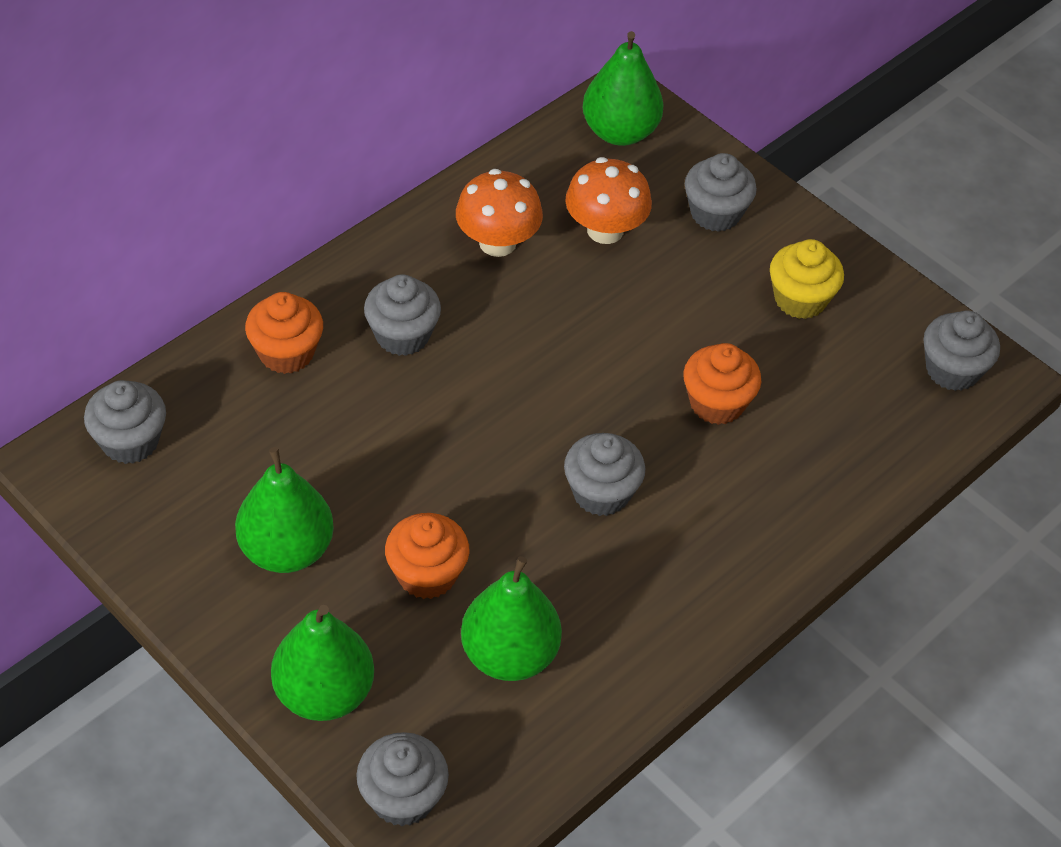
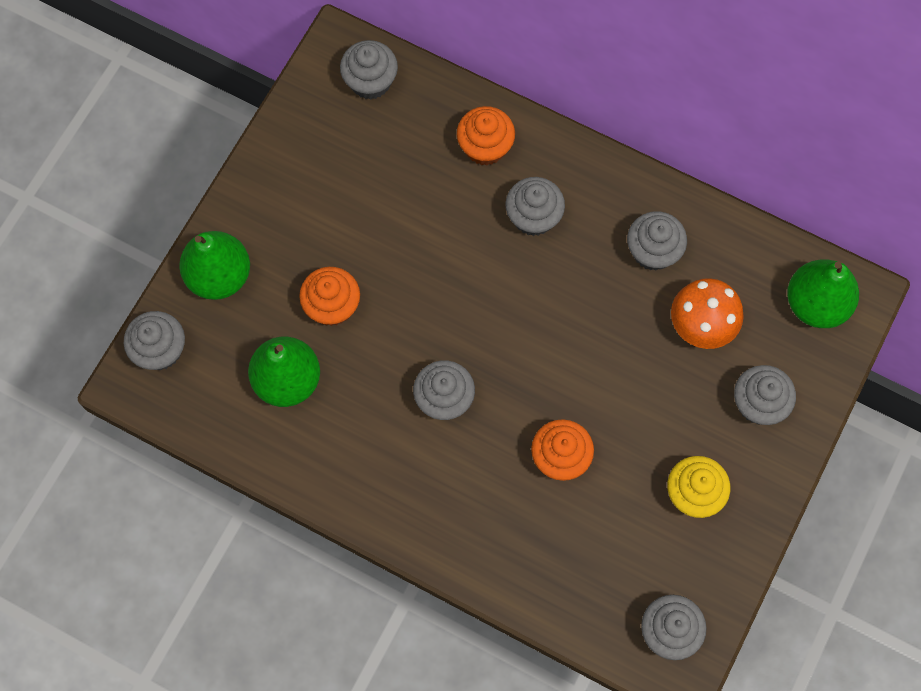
camera: 75 degrees right, 20 degrees up
green pear [235,447,334,573] -> none
orange mushroom [456,169,543,257] -> grey cupcake [627,211,687,271]

